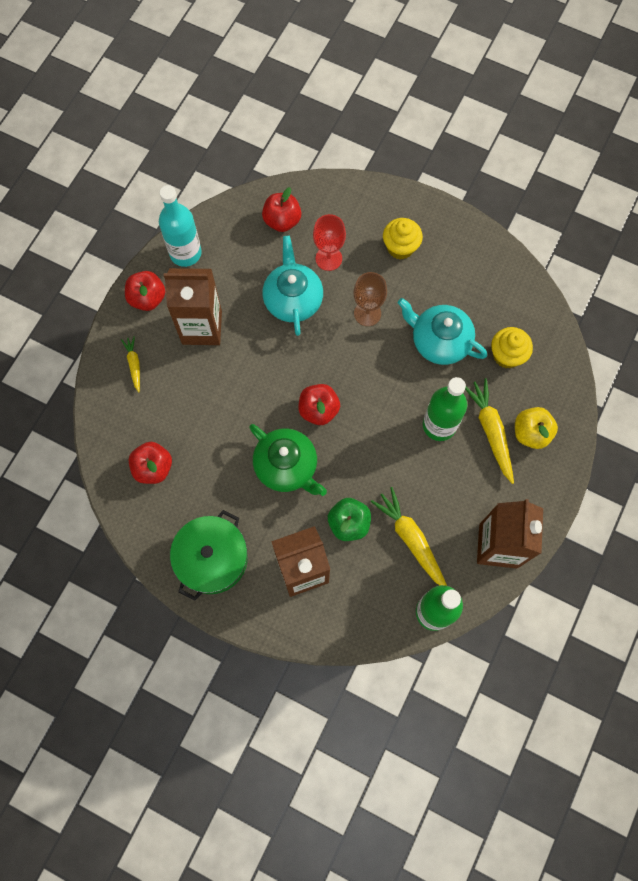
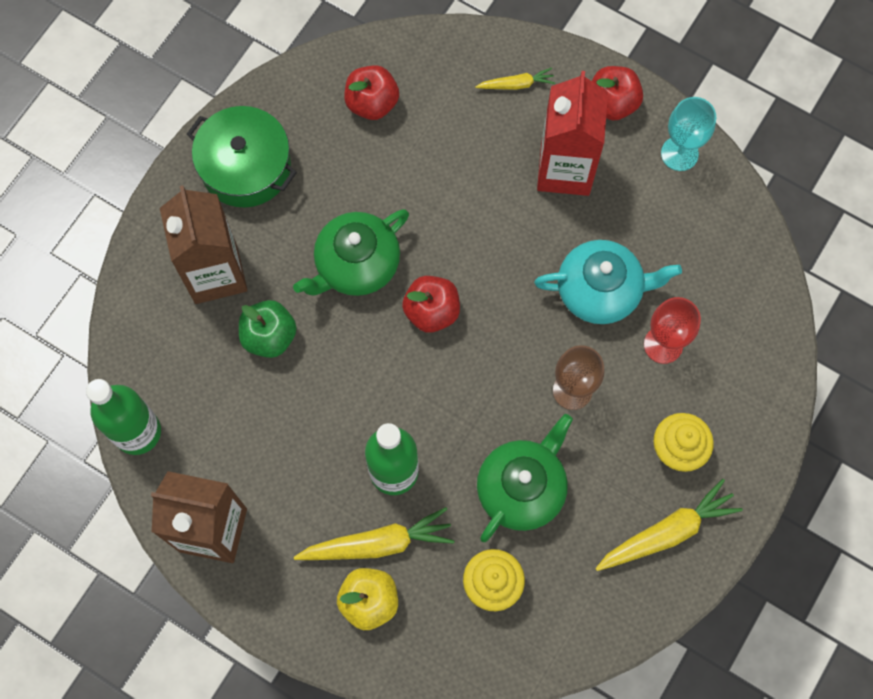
camera: 95 degrees right, 0 degrees up
turquoise bottle [159,185,202,267] -> turquoise goblet [661,97,716,171]
brown carton [164,268,222,345] -> red carton [537,71,608,196]
red apple [262,187,301,232] -> none
yellow carrot [371,487,447,586] -> yellow carrot moved to [595,479,743,571]
turquoise teapot [398,298,488,365] -> green teapot [477,414,573,542]

